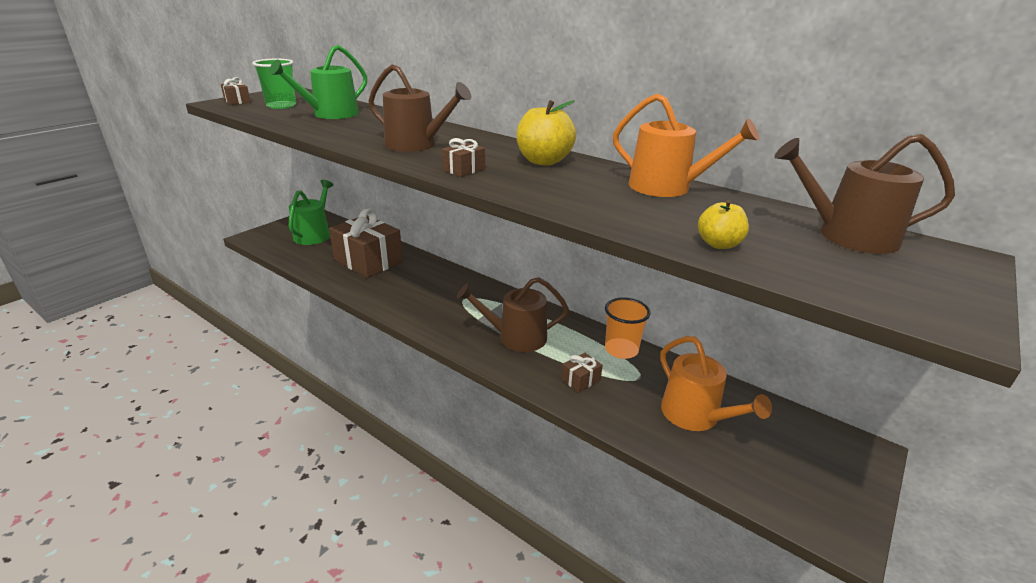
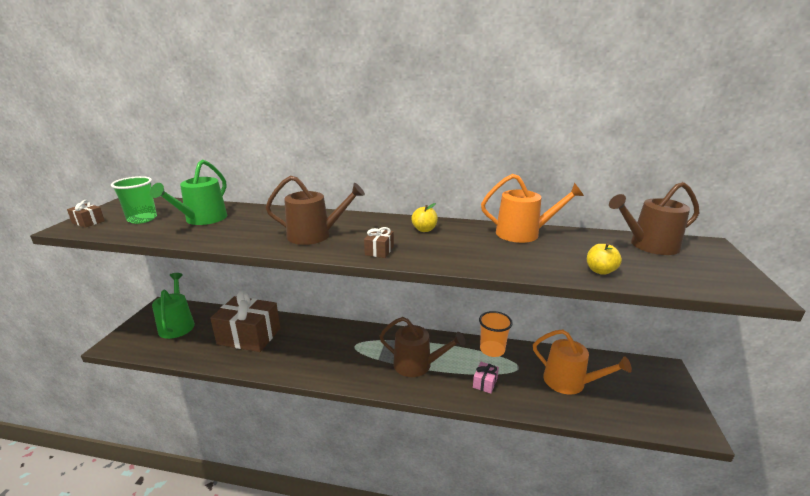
camera: 25 degrees left, 5 degrees down
brown watering can [457,277,569,352] -> brown watering can turned 135 degrees counterclockwise [379,317,465,377]
yellow apple [517,100,576,166] -> yellow apple [411,203,438,232], size x0.58
brown gift [562,353,603,393] -> pink gift [473,362,499,394]

